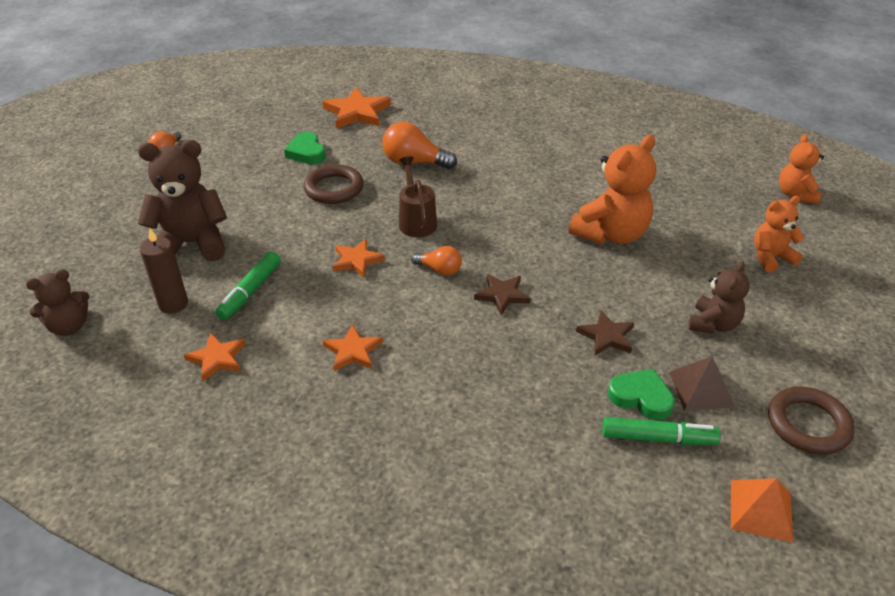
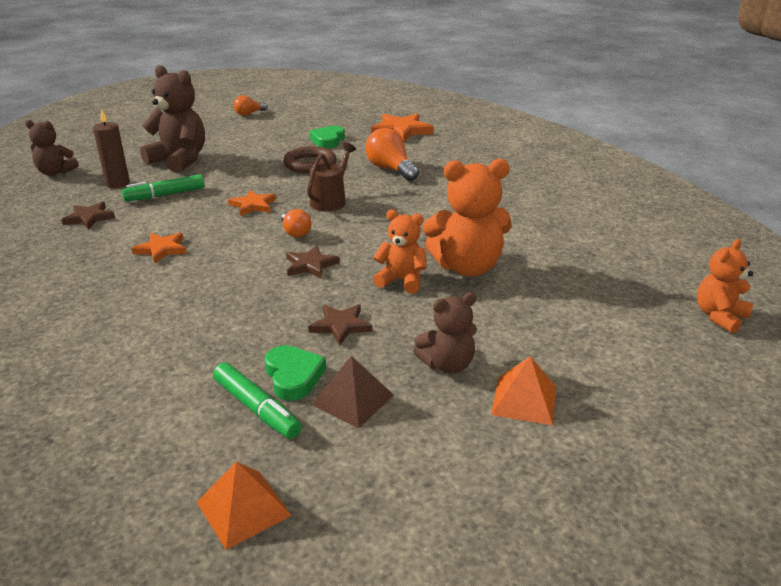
camera: 40 degrees right, 10 degrees down
orange star [184,333,245,382] -> brown star [61,202,115,230]
orange teddy bear [754,196,805,272] -> orange teddy bear moved to [373,210,427,294]
brown ring [768,386,855,455] -> none
none -> orange pyramid [491,357,556,425]

